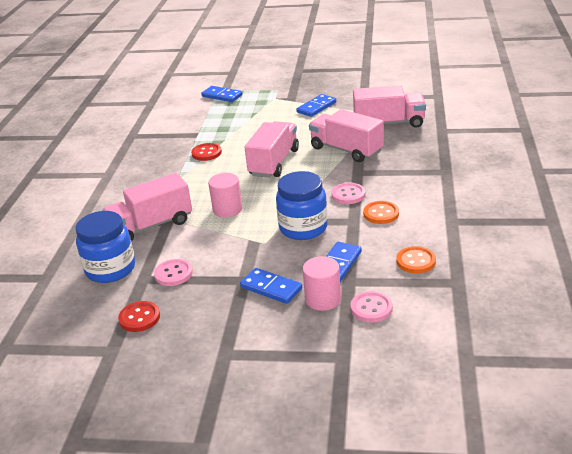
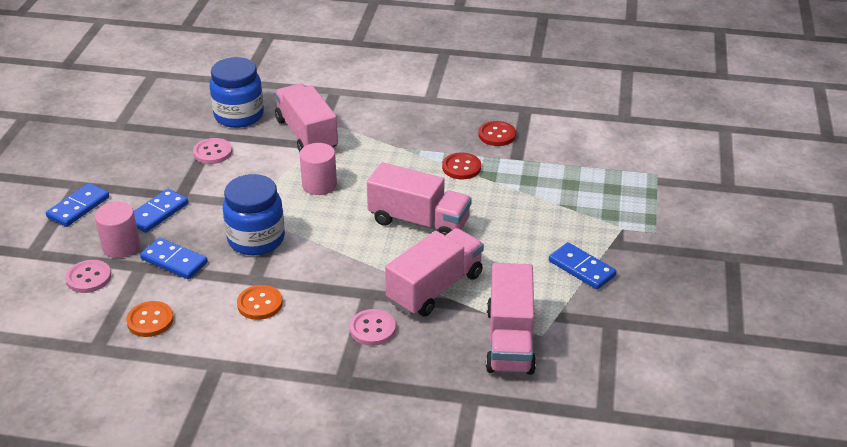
camera: 90 degrees right, 5 degrees up
red button [118,301,160,332] -> red button moved to [478,121,516,146]
blue domino [201,86,242,102] -> blue domino moved to [46,183,109,227]
pink button [331,183,365,204] -> pink button moved to [349,309,396,346]

